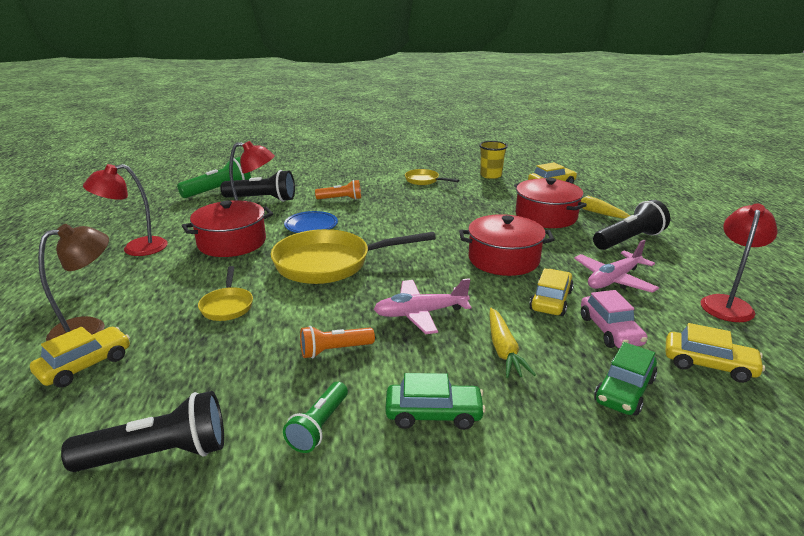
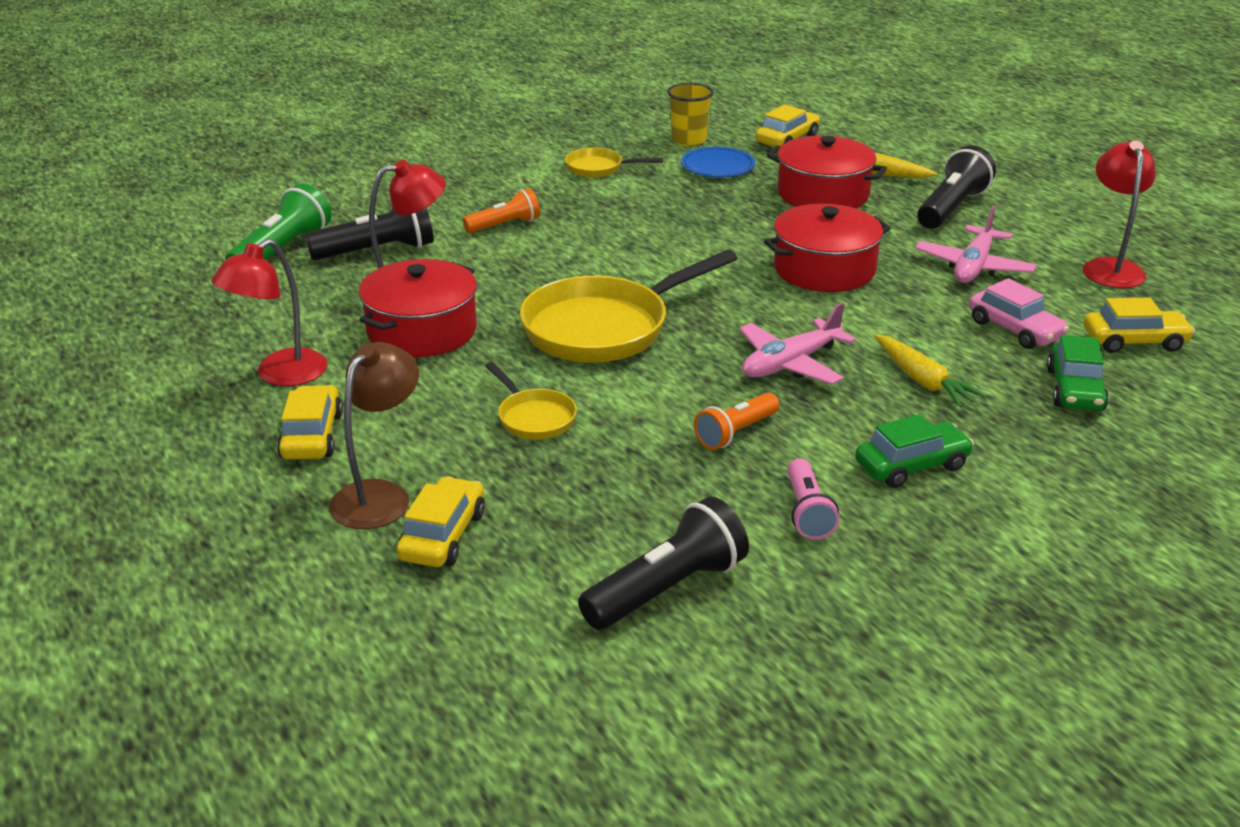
camera: 25 degrees left, 5 degrees up
green flashlight [283,382,348,453] -> pink flashlight [787,458,840,540]
blue plate [284,211,338,233] -> blue plate moved to [681,147,755,178]
yellow car [529,269,574,316] -> yellow car moved to [277,385,343,460]

